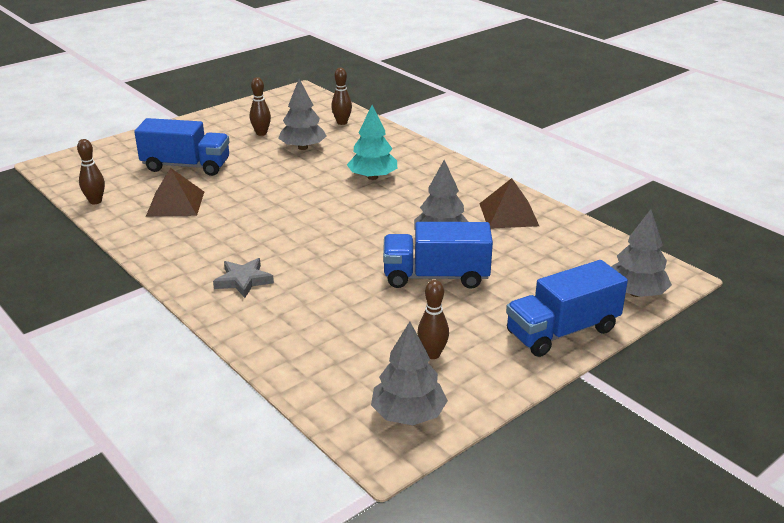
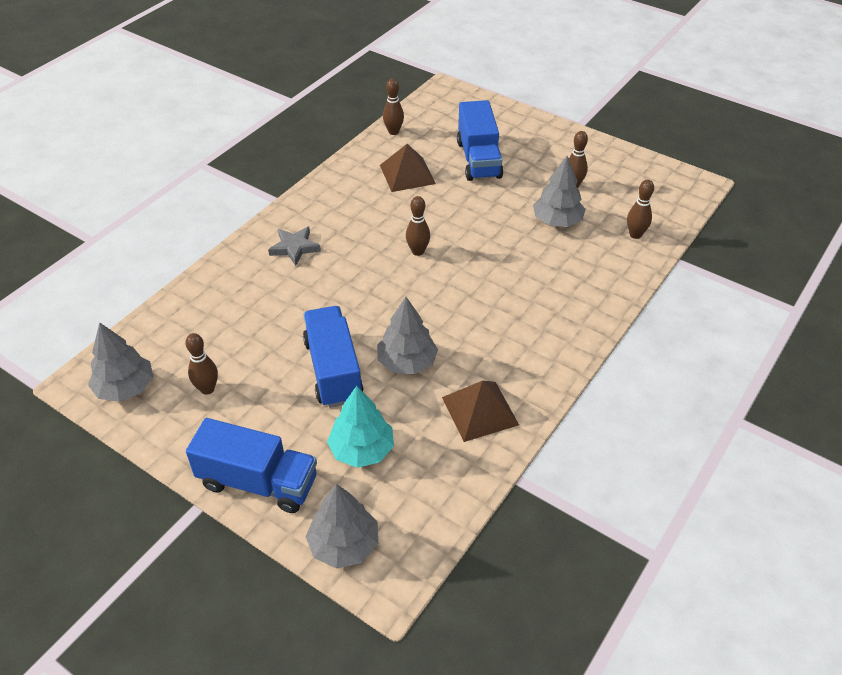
camera: 75 degrees right, 15 degrees up
turquoise tree [347,105,397,180] -> turquoise tree moved to [327,386,394,468]
blue truck [506,260,628,357] -> blue truck turned 150 degrees clockwise [186,418,317,513]
none -> brown bowling pin [406,196,430,256]

